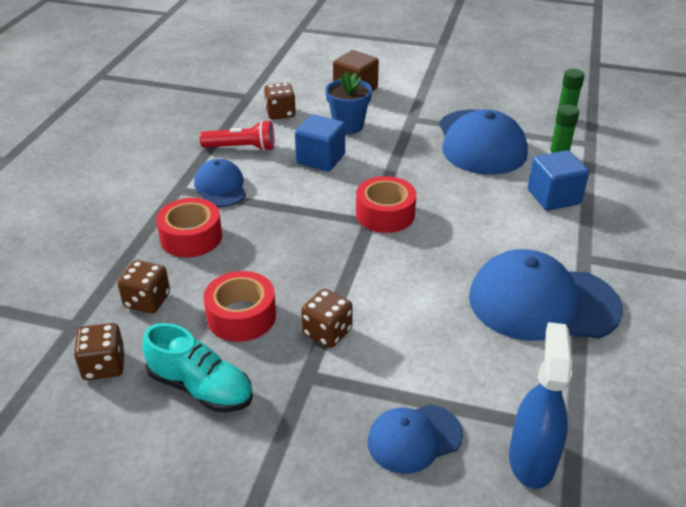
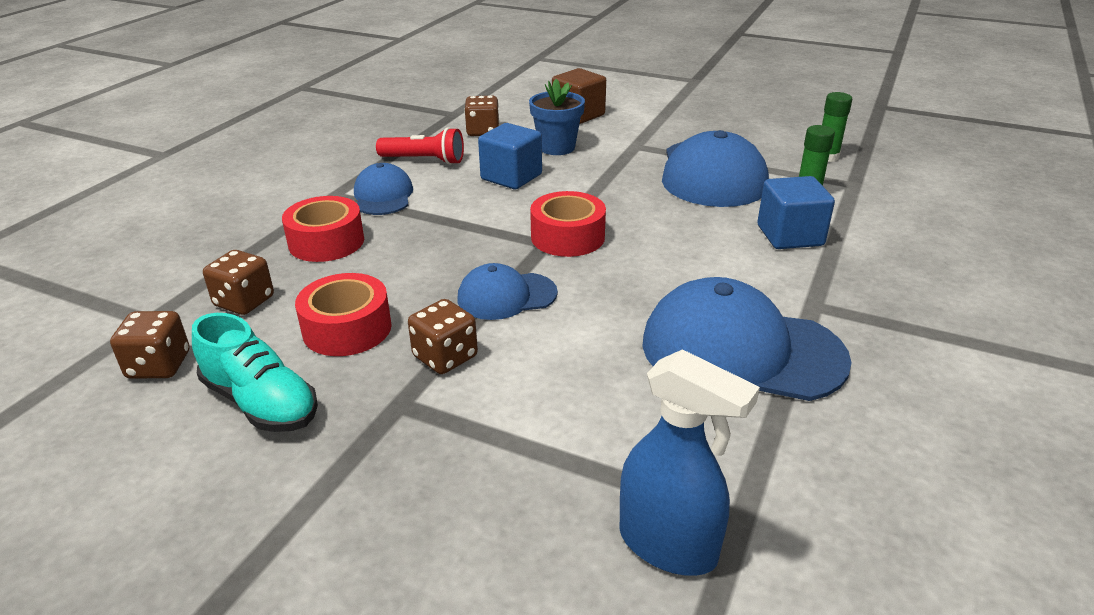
camera: 10 degrees right, 5 degrees down
blue cap [367,404,463,474] -> blue cap moved to [458,263,558,320]
blue spray bottle [509,322,572,489] -> blue spray bottle turned 105 degrees clockwise [619,349,760,576]

